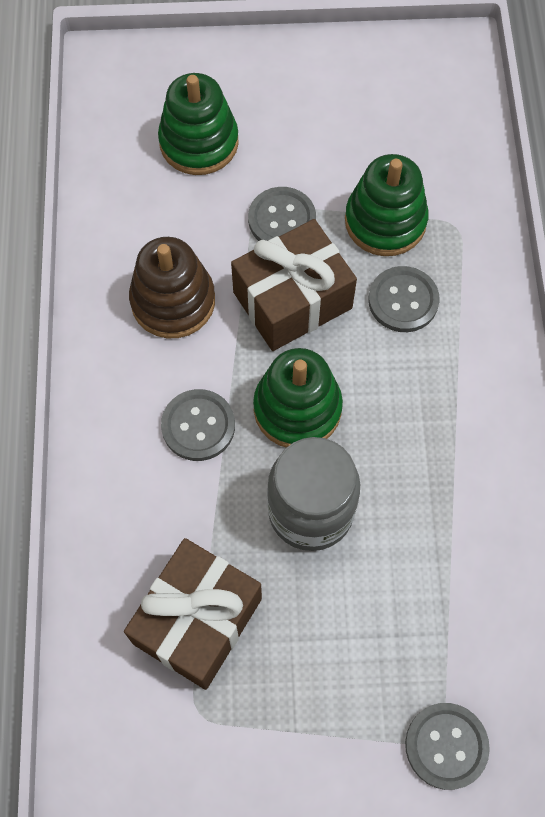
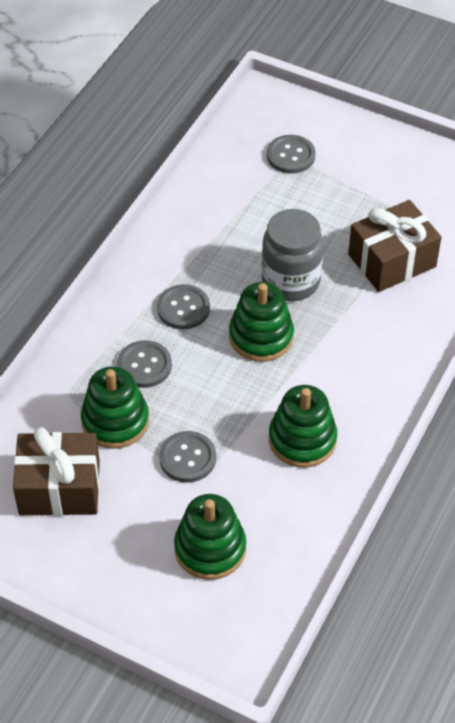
camera: 150 degrees left, 15 degrees down
brown stacking toy [129,237,215,338] -> green stacking toy [269,385,337,468]
grey button [161,389,235,461] -> grey button moved to [157,284,210,329]
brown gift [231,219,357,351] -> brown gift moved to [13,427,100,516]

